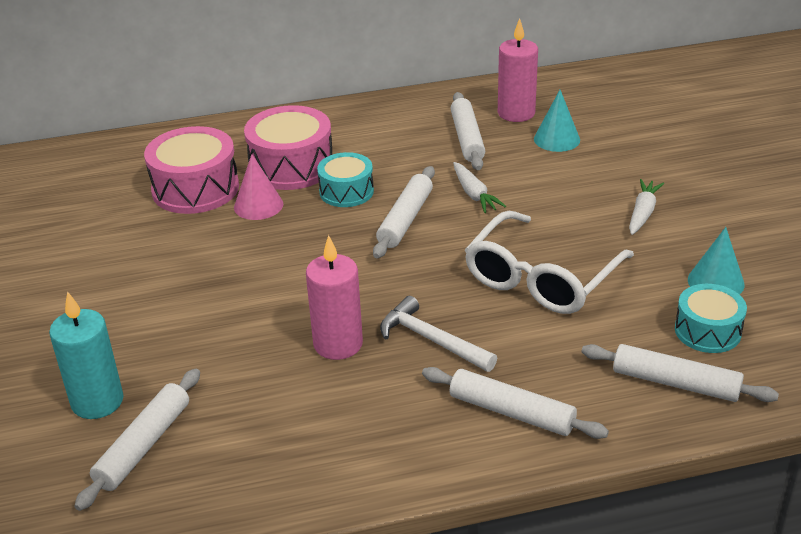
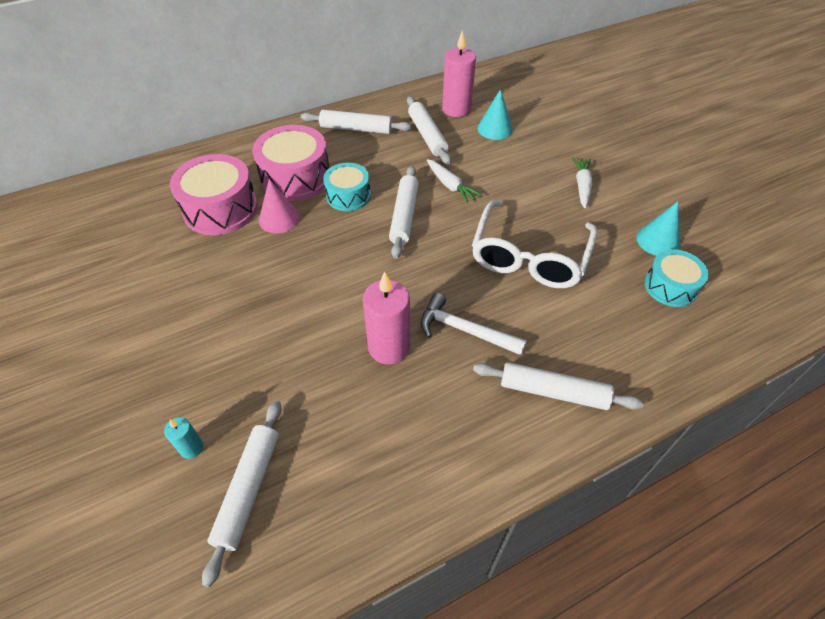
camera: 15 degrees left, 15 degrees up
turquoise candle [49,291,124,419] -> turquoise candle [164,417,203,459], size x0.49
white rolling pin [582,344,779,402] -> white rolling pin moved to [301,110,412,134]

